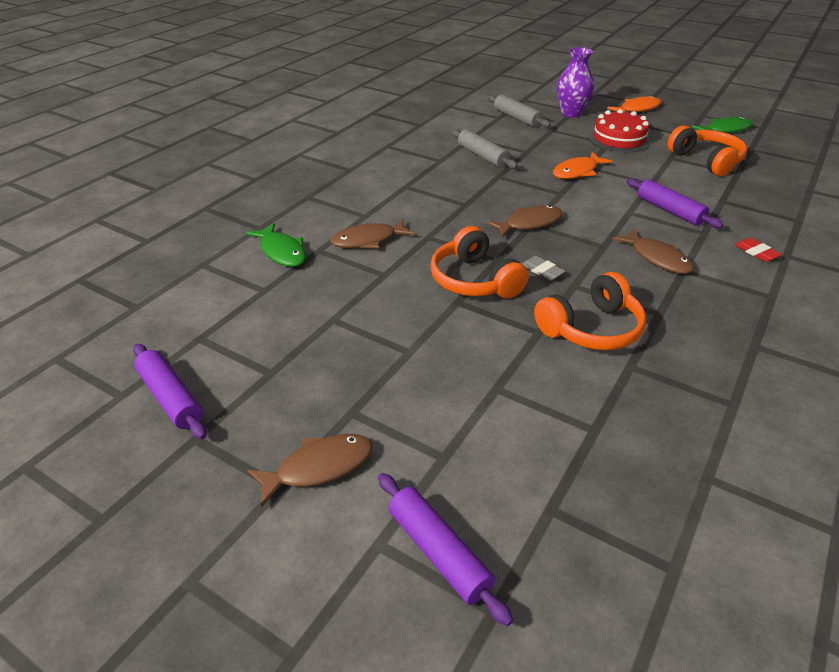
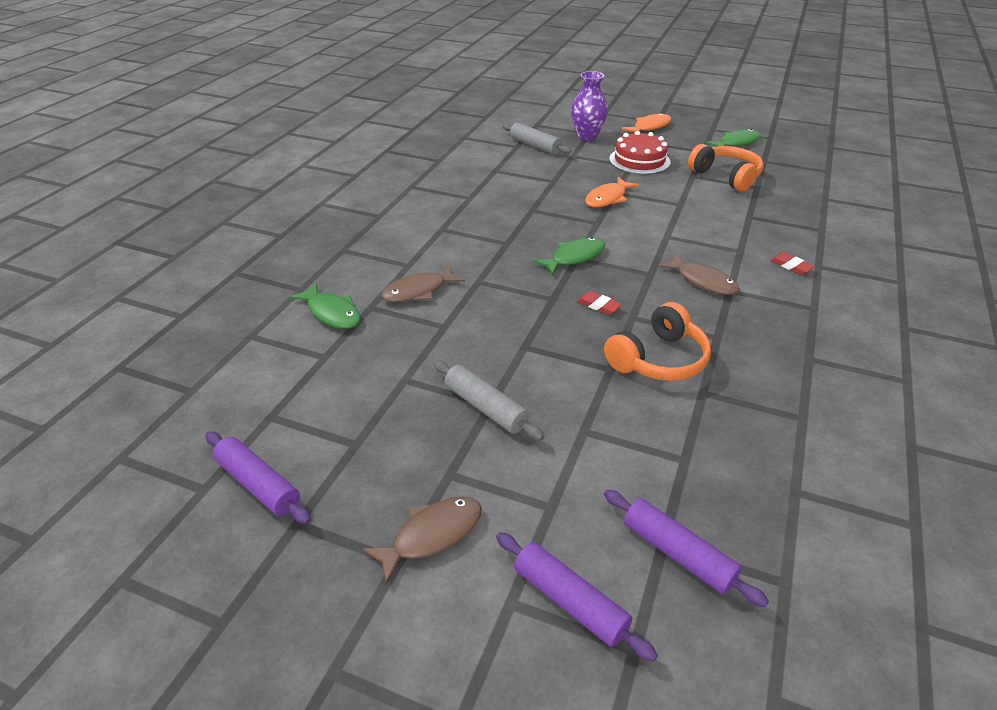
camera: 10 degrees left, 0 degrees up
orange headphones [430,226,529,299] -> none
grey rolling pin [452,129,518,169] -> grey rolling pin moved to [434,360,544,440]
brown fish [486,205,563,238] -> green fish [533,237,605,275]
grey eraser [522,256,566,281] -> red eraser [577,291,622,315]
purple rolling pin [627,178,723,228] -> purple rolling pin moved to [604,489,769,607]

